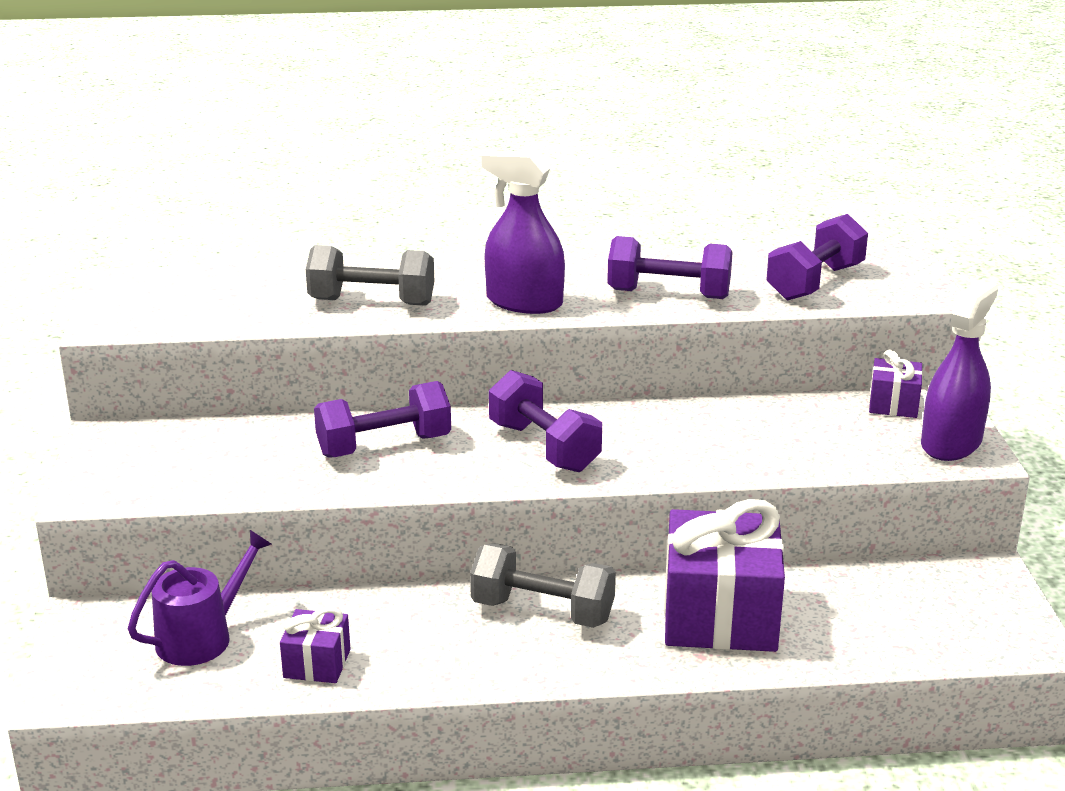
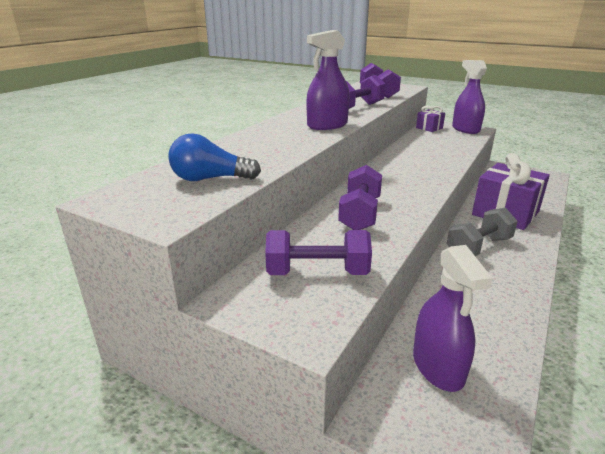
camera: 55 degrees left, 0 degrees up
purple watering can [128,530,272,666] -> purple spray bottle [413,245,493,392]
purple gift [280,607,350,683] -> none
grey dumbbell [306,245,434,306] -> none
purple dumbbell [489,370,602,472] -> purple dumbbell moved to [265,230,372,275]
none -> blue light bulb [168,133,261,181]

